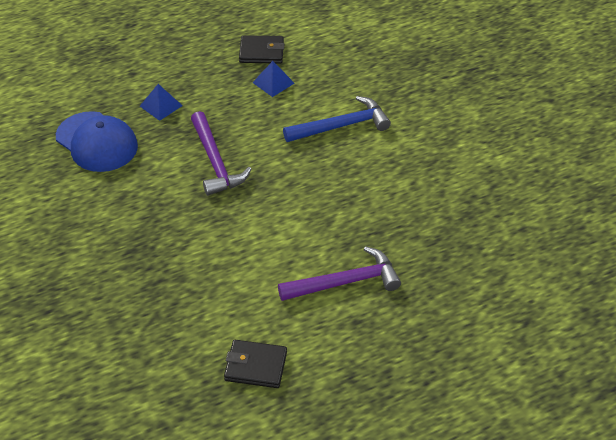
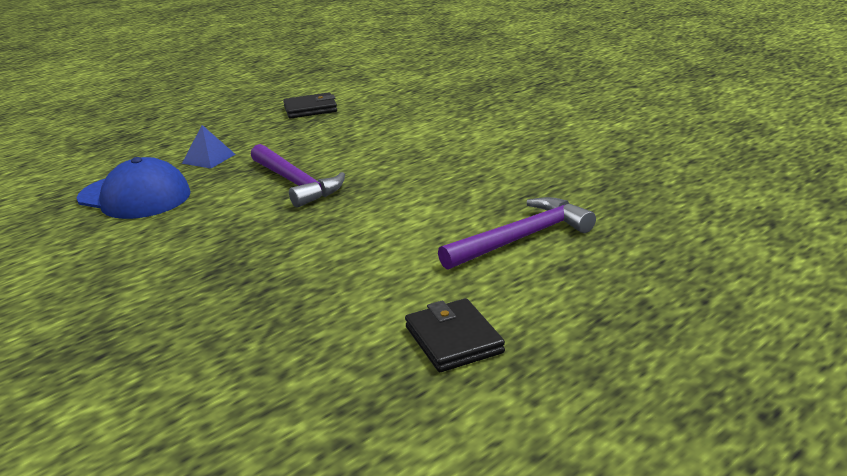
camera: 15 degrees left, 20 degrees down
black wallet [224,340,287,388] -> black wallet turned 75 degrees clockwise [405,298,505,372]
blue pyramid [252,61,295,97] -> none
blue hammer [283,96,391,142] -> none

